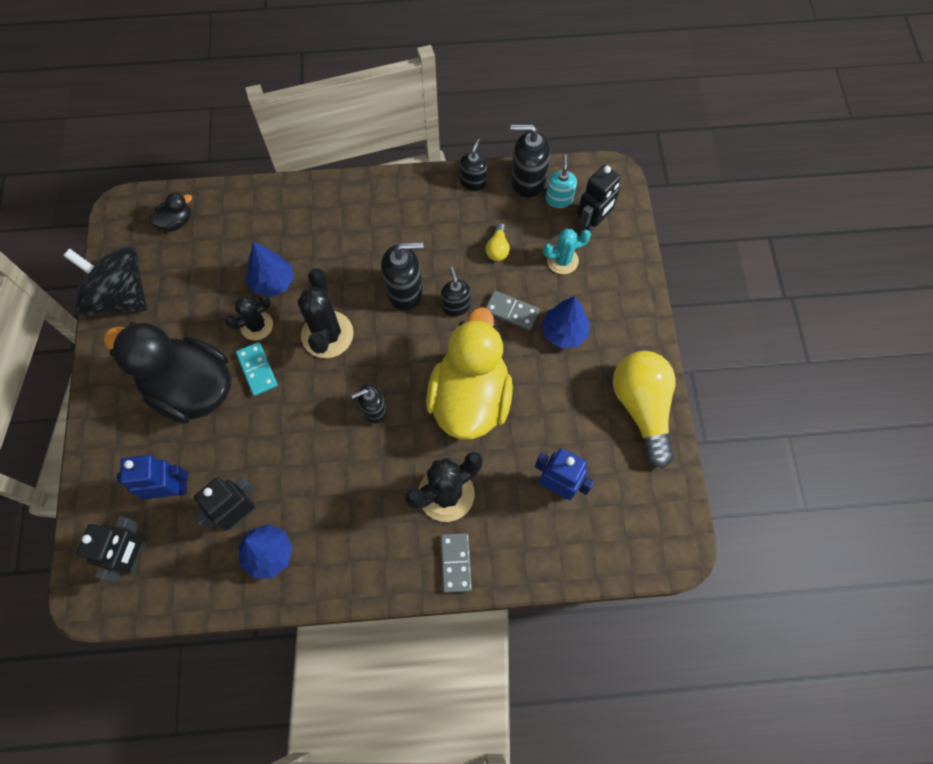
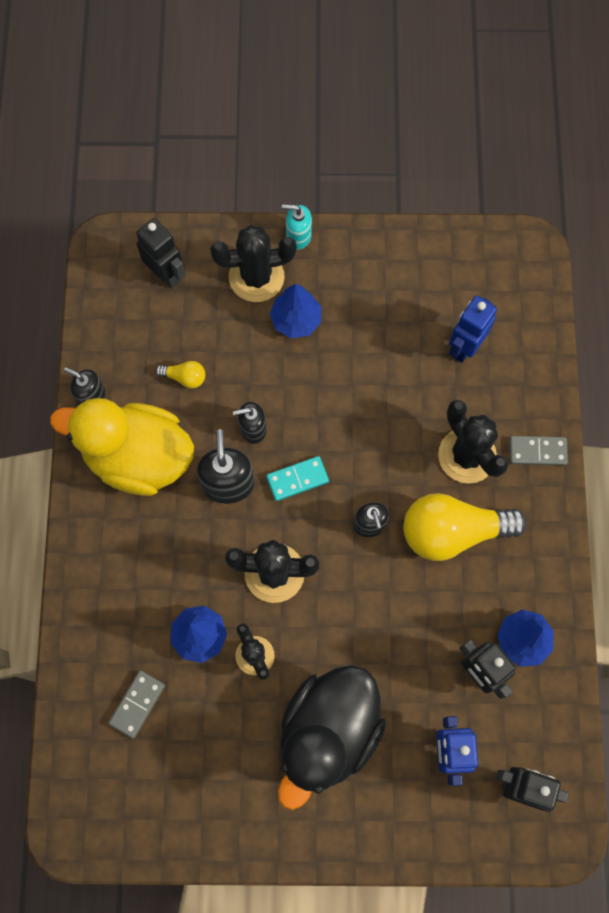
camera: 85 degrees left, 5 degrees up
black spinning top [63,246,147,316] -> none
black duck [149,192,192,232] -> none
turquoise domino [236,342,278,396] -> turquoise domino moved to [266,456,329,501]
yellow duck [426,307,513,440] -> yellow duck moved to [50,398,194,496]
grey domino [485,290,540,330] -> grey domino moved to [108,670,165,738]
black soap dispenser [511,124,550,198] -> none
turquoise cactus [543,229,591,274] -> none
turquoise soap dispenser [546,155,577,208] -> turquoise soap dispenser moved to [282,205,312,250]
yellow light bulb [613,351,676,468] -> yellow light bulb moved to [403,493,527,561]
none -> black cactus [210,225,297,302]

